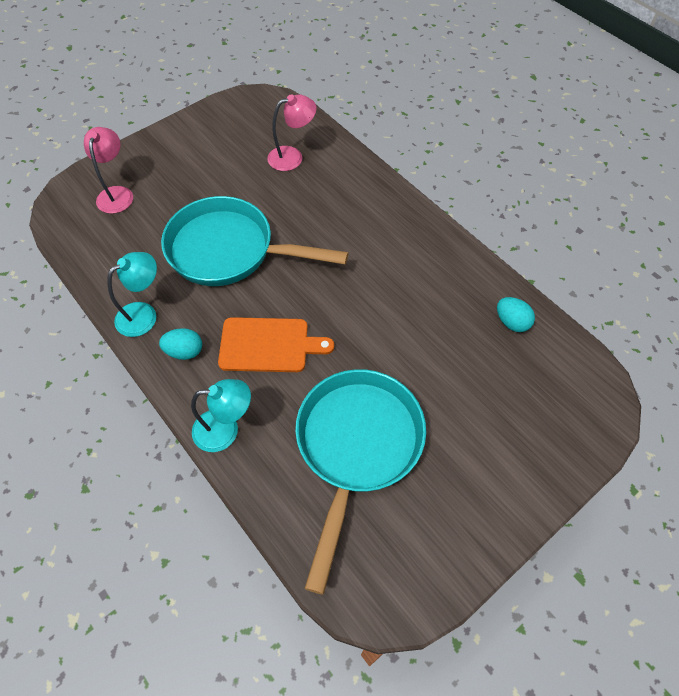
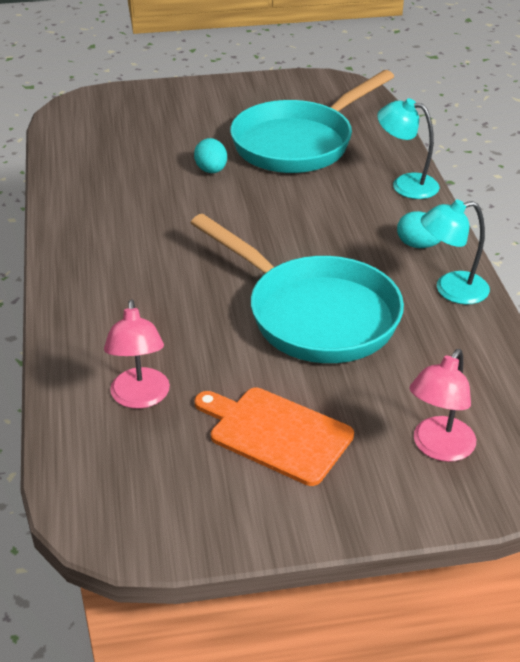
camera: 150 degrees left, 20 degrees down
orange cutting board [218,317,334,372] -> orange cutting board moved to [195,388,354,486]
pink lamp [267,94,317,171] -> pink lamp turned 105 degrees counterclockwise [104,299,170,409]
turquoise egg [497,297,535,332] -> turquoise egg moved to [194,138,227,173]

